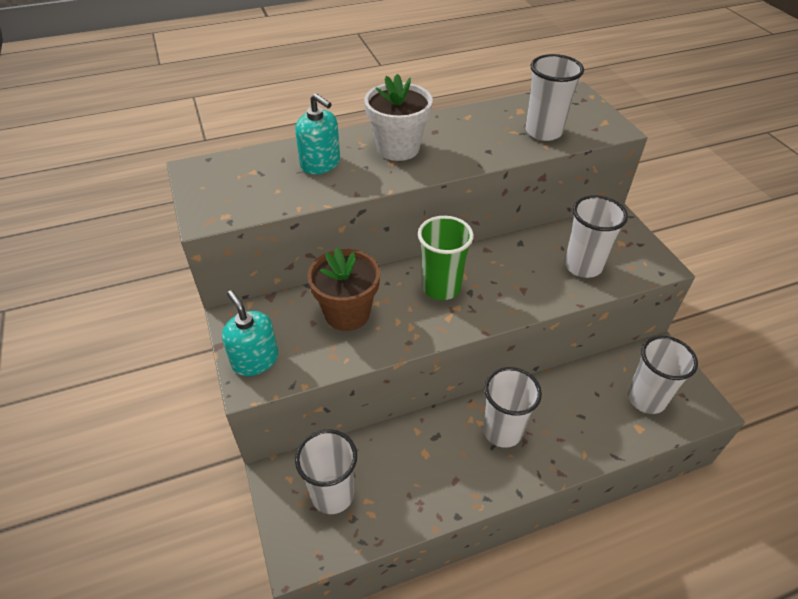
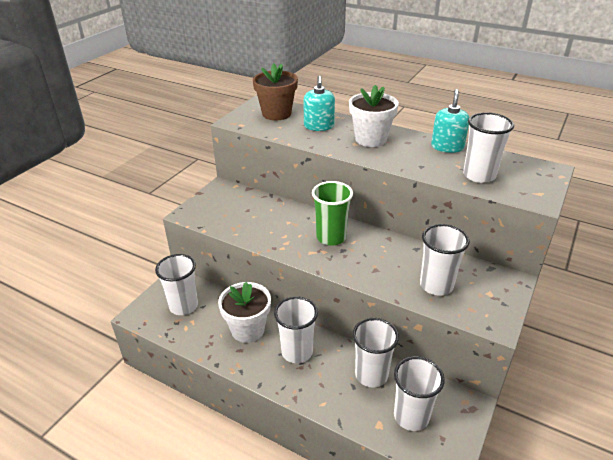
camera: 50 degrees right, 10 degrees down
turquoise soap dispenser [222,290,278,376] -> turquoise soap dispenser moved to [431,89,469,153]
brown flower pot [307,247,380,331] -> brown flower pot moved to [253,63,298,120]
none -> white flower pot [218,282,271,343]
none -> white cup [353,318,399,388]

